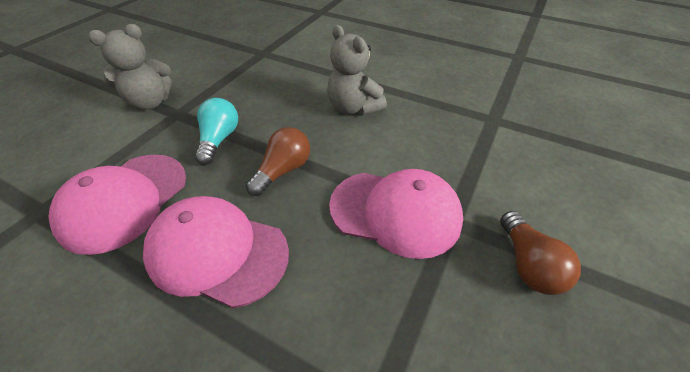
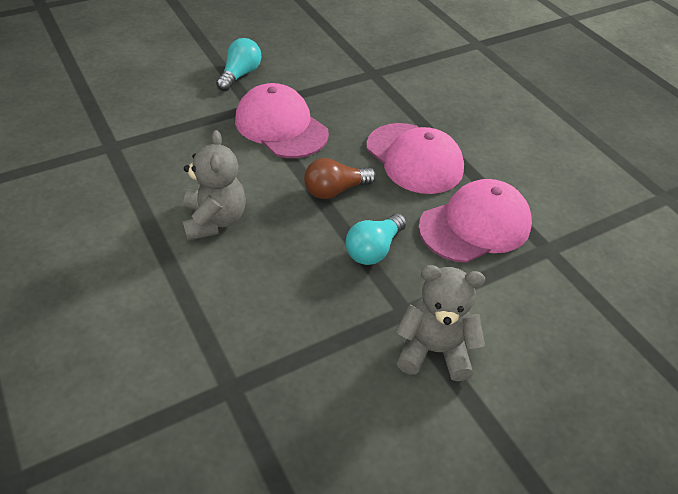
camera: 150 degrees left, 0 degrees up
brown light bulb [500,211,581,295] -> turquoise light bulb [216,38,261,91]

